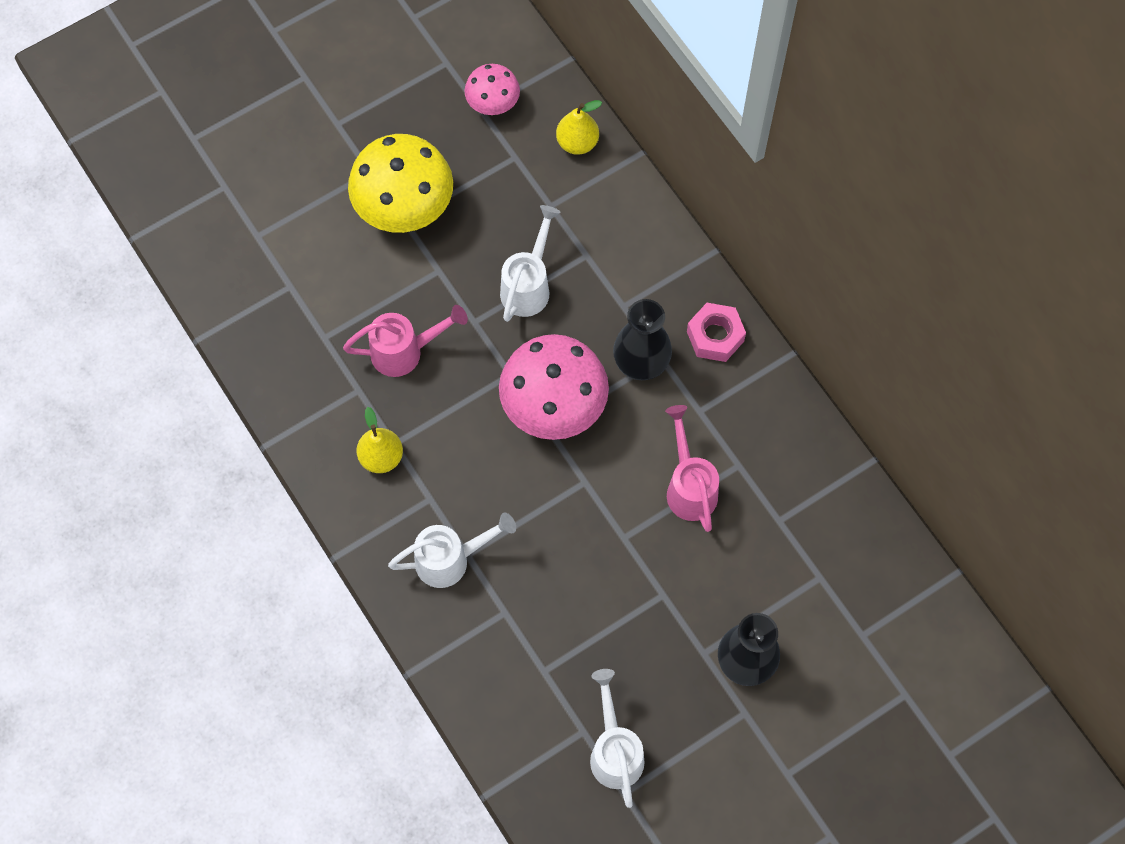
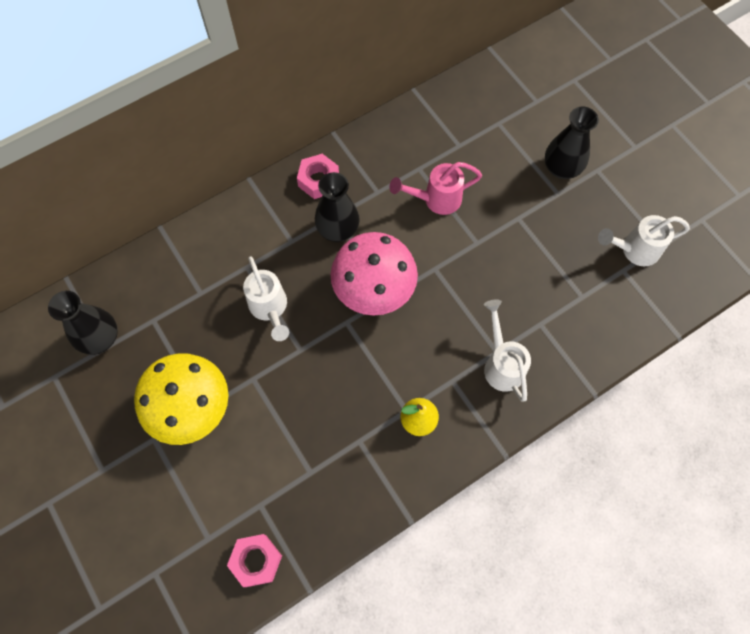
camera: 90 degrees left, 0 degrees up
pink watering can [343,305,468,377] -> none
pink mushroom [465,64,520,115] -> black vase [48,291,118,355]
white watering can [500,205,560,322] -> white watering can turned 135 degrees counterclockwise [243,256,289,341]
yellow pear [556,100,602,155] -> none
none -> pink nut [227,534,282,587]

